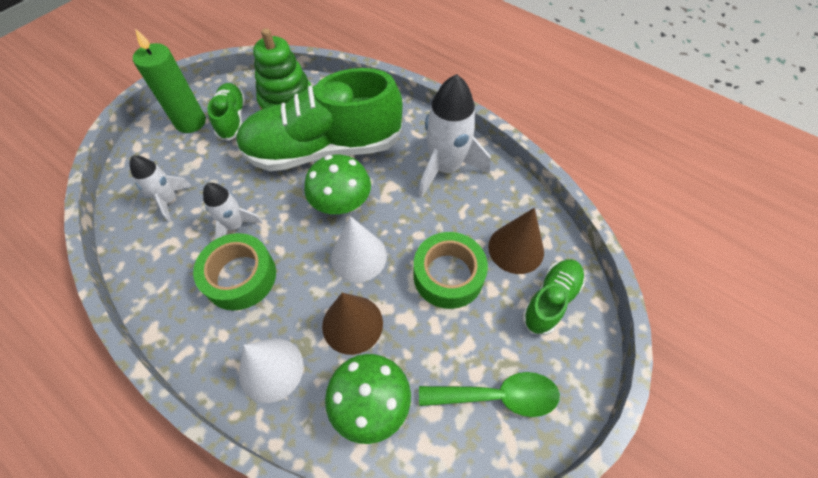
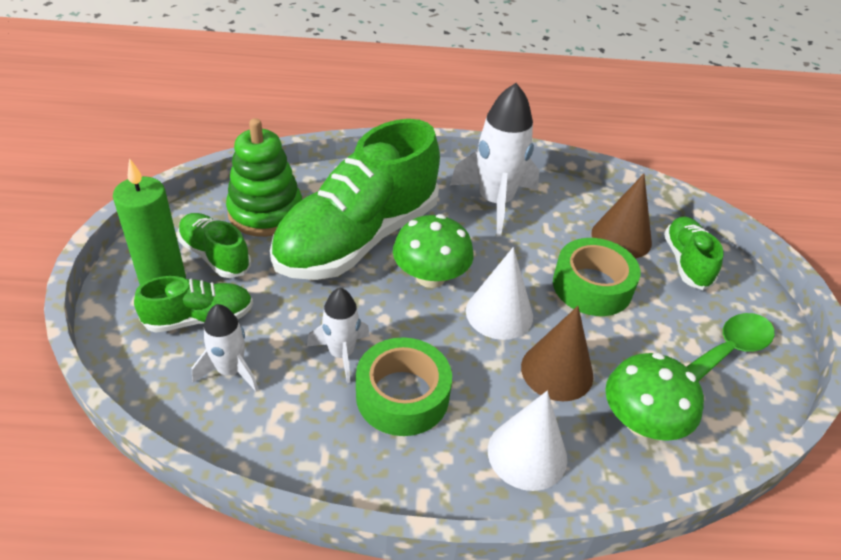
camera: 40 degrees left, 15 degrees down
none -> green shoe [134,276,253,333]

